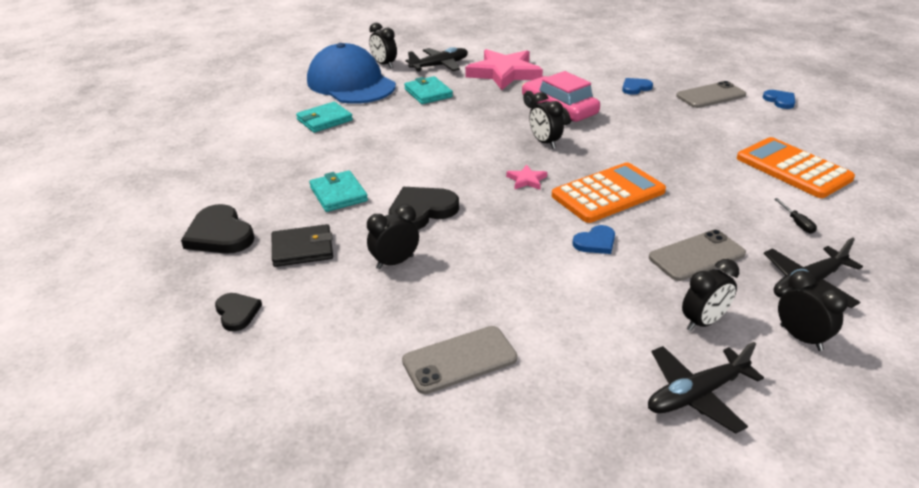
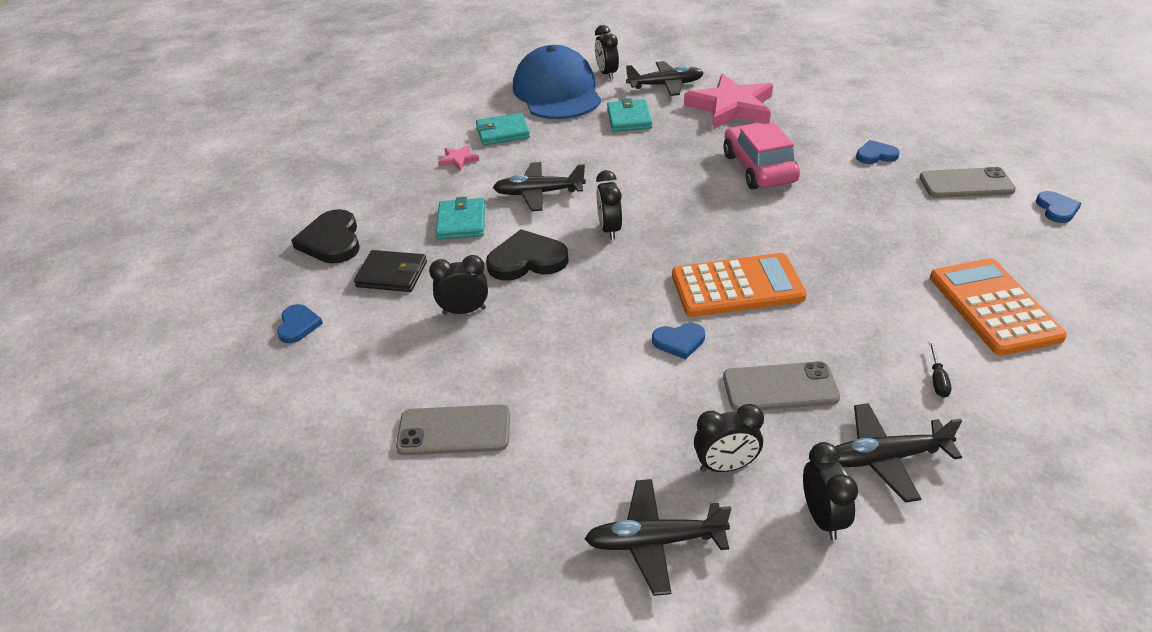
camera: 25 degrees right, 5 degrees up
black heart [215,293,262,331] -> blue heart [277,304,323,343]
pink star [506,164,547,189] -> pink star moved to [438,145,479,171]
black clock [529,92,564,149] -> black clock moved to [596,170,622,240]
none -> black plane [493,162,586,211]

